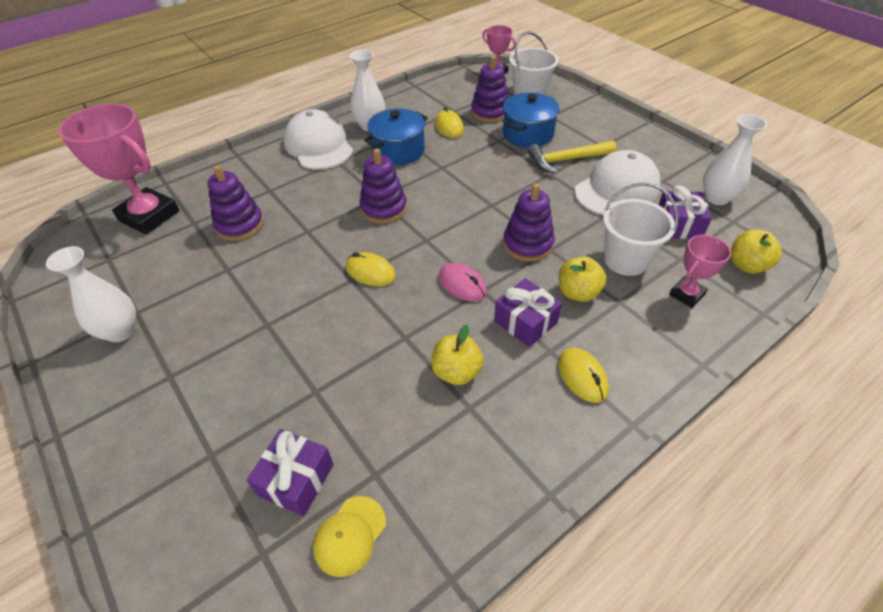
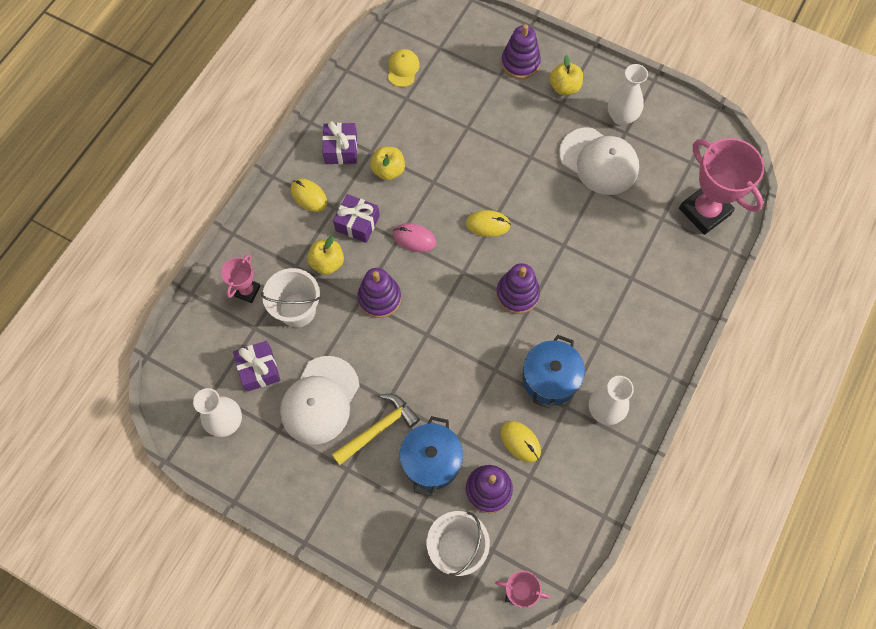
camera: 155 degrees right, 20 degrees up
pink trophy [58,103,179,235] -> pink trophy turned 45 degrees clockwise [679,138,764,235]
purple stacking toy [207,165,264,241] -> purple stacking toy moved to [501,24,541,79]
purple gift [247,429,334,516] -> purple gift moved to [322,121,357,164]
white cap [283,109,353,170] -> white cap moved to [559,127,639,195]
yellow apple [731,230,782,274] -> yellow apple moved to [550,55,583,95]

